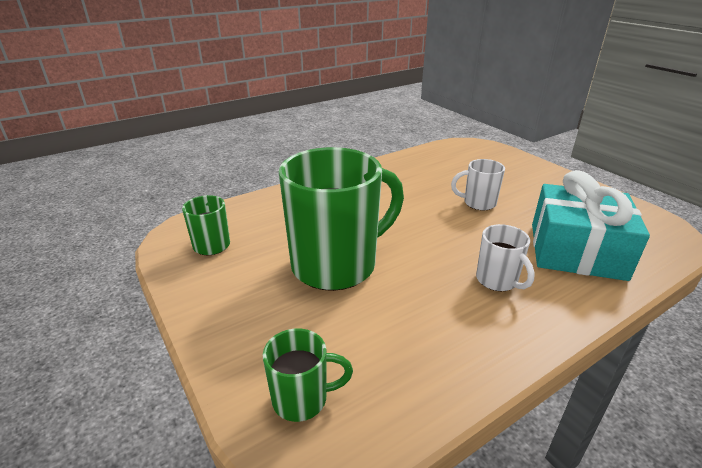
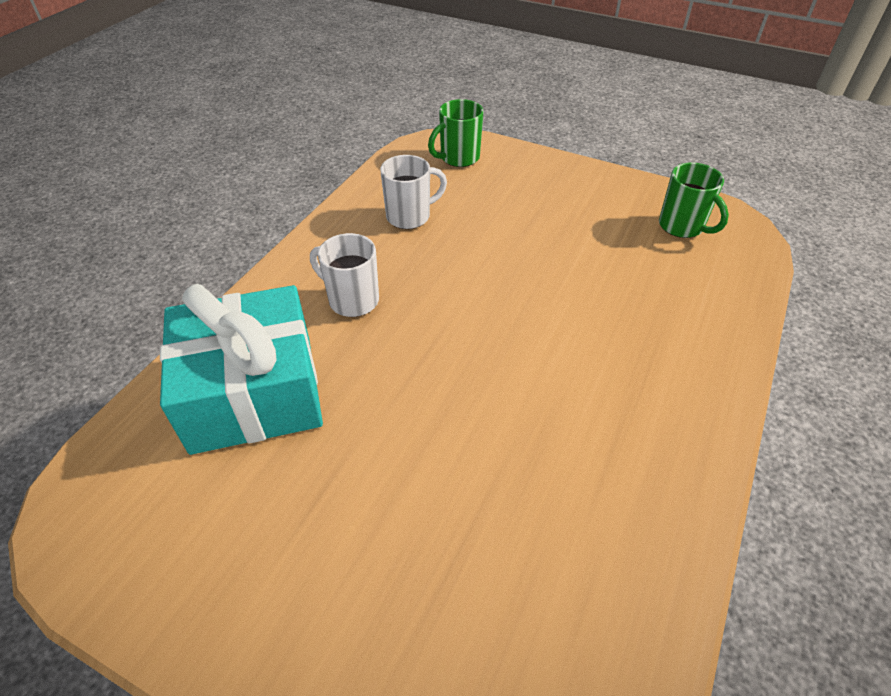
camera: 150 degrees right, 15 degrees up
green mug [279,147,404,291] -> none
white mug [451,159,505,210] -> white mug moved to [380,155,447,229]

